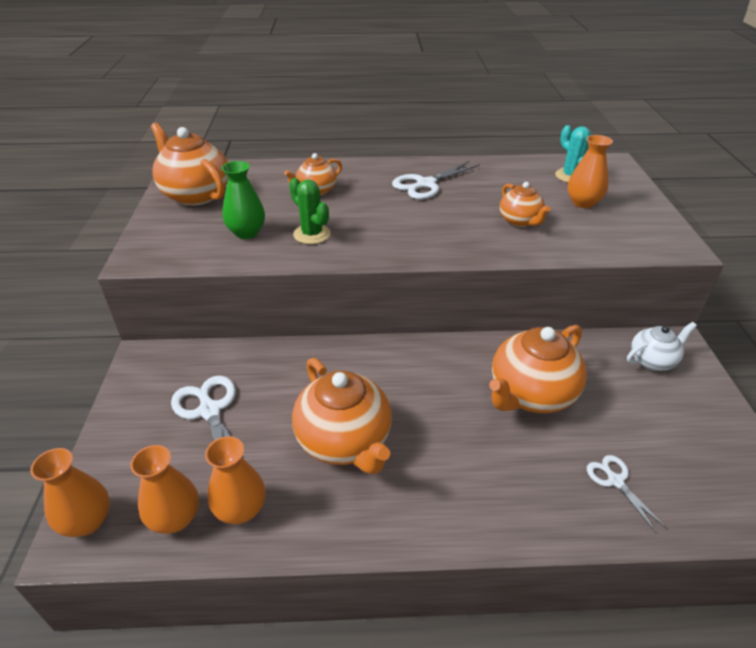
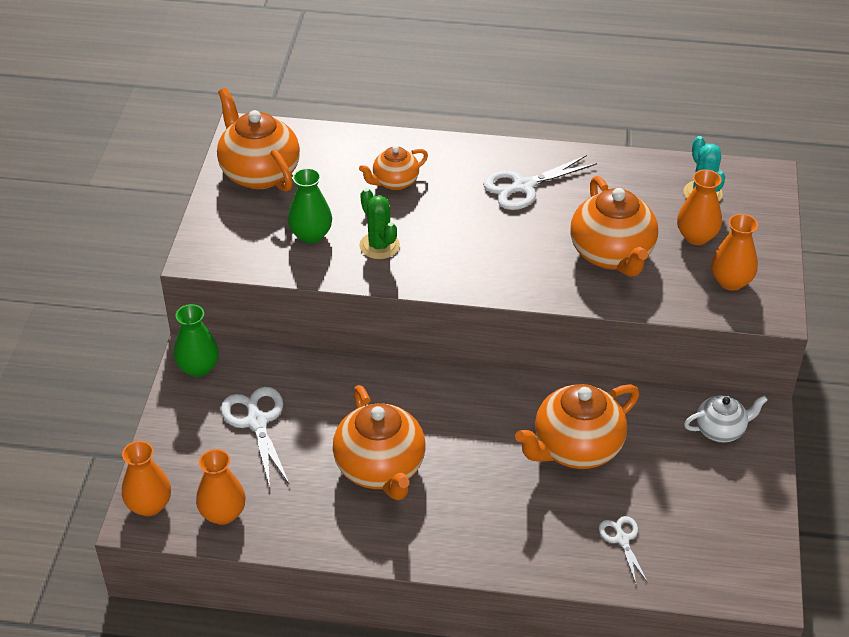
camera: 10 degrees right, 5 degrees up
orange vase [205,436,266,524] -> orange vase moved to [711,214,758,291]
orange teapot [500,182,551,227] -> orange teapot [570,176,658,277], size x1.77
none -> green vase [174,304,219,377]

